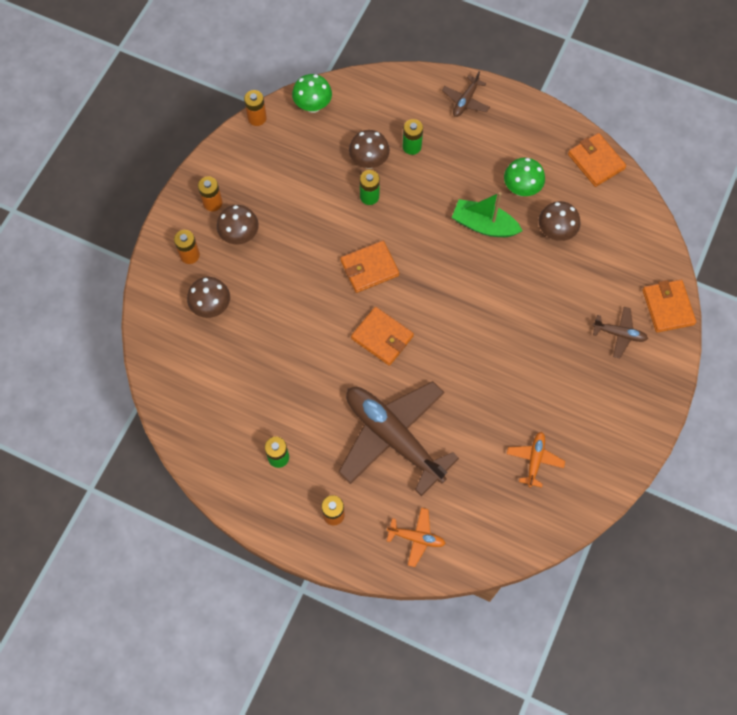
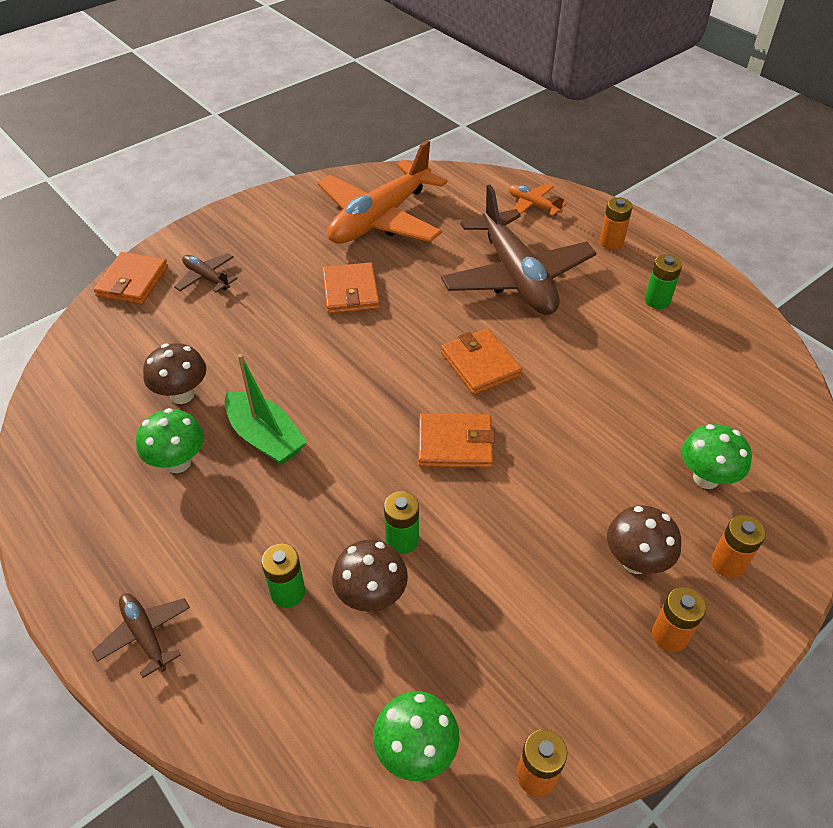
camera: 155 degrees left, 20 degrees down
brown mushroom [187,277,230,318] -> green mushroom [682,424,752,489]
brown plane [442,71,490,117] -> brown plane turned 90 degrees counterclockwise [92,593,190,678]
orange plane [507,432,565,488] -> orange plane [318,140,447,244], size x2.31
orange wallet [568,133,626,187] -> orange wallet moved to [322,262,380,314]

